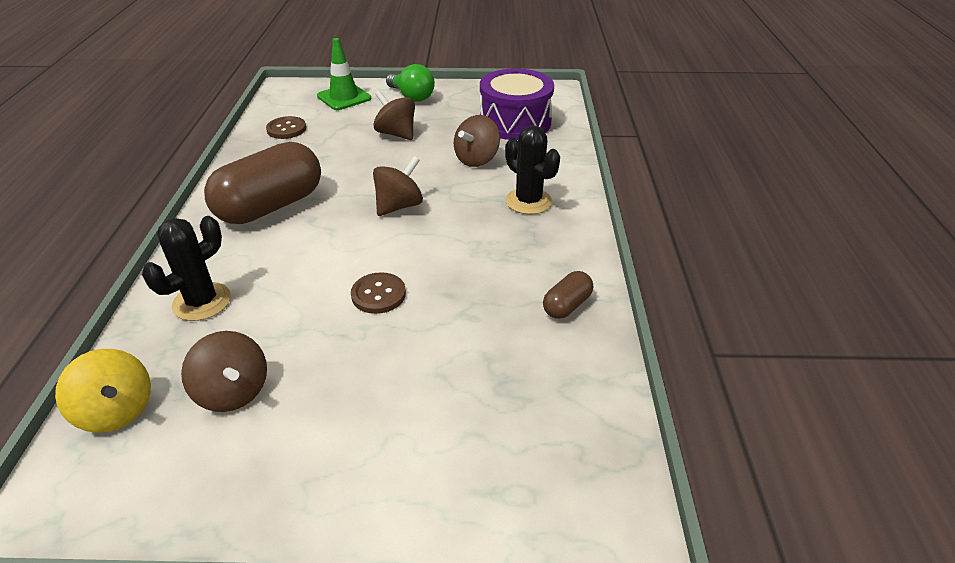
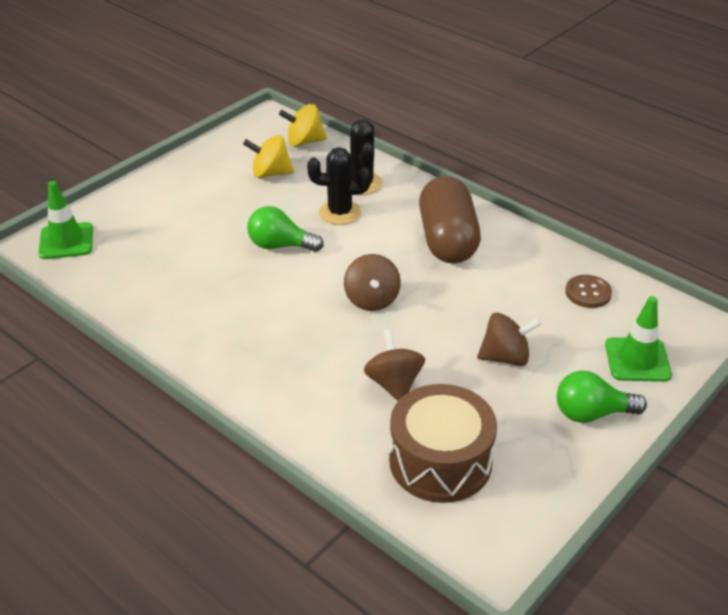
camera: 130 degrees right, 0 degrees up
brown spinning top [181,331,267,412] -> yellow spinning top [243,135,294,178]
brown button [351,272,406,314] -> green light bulb [247,206,324,252]
purple drum [480,68,554,140] -> brown drum [389,384,497,503]
black cactus [505,125,560,214] -> black cactus moved to [307,147,371,225]
brown capsule [543,271,593,319] -> none
none -> green traffic cone [39,181,93,259]

